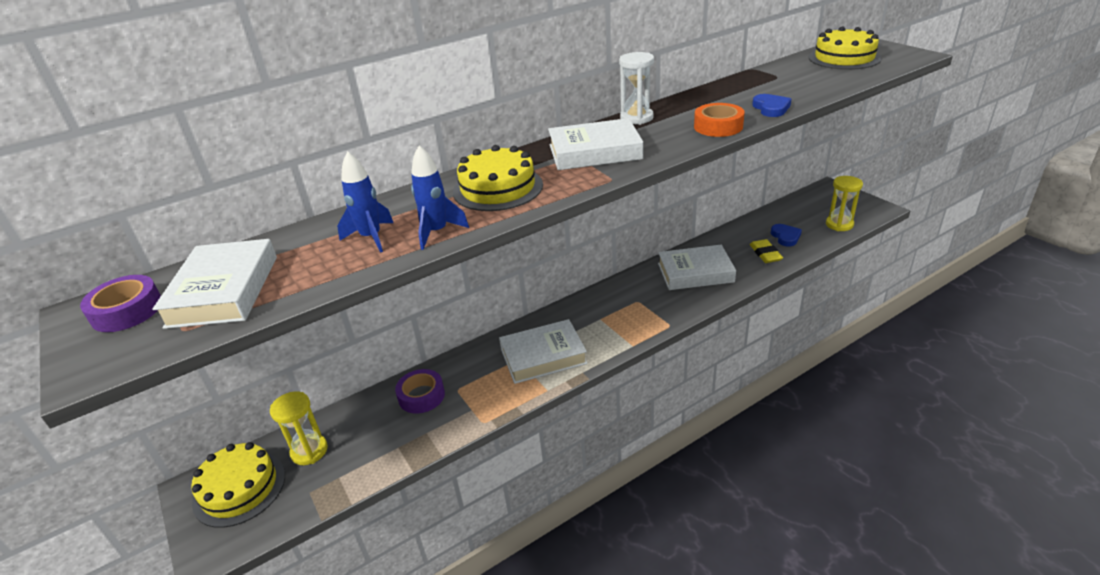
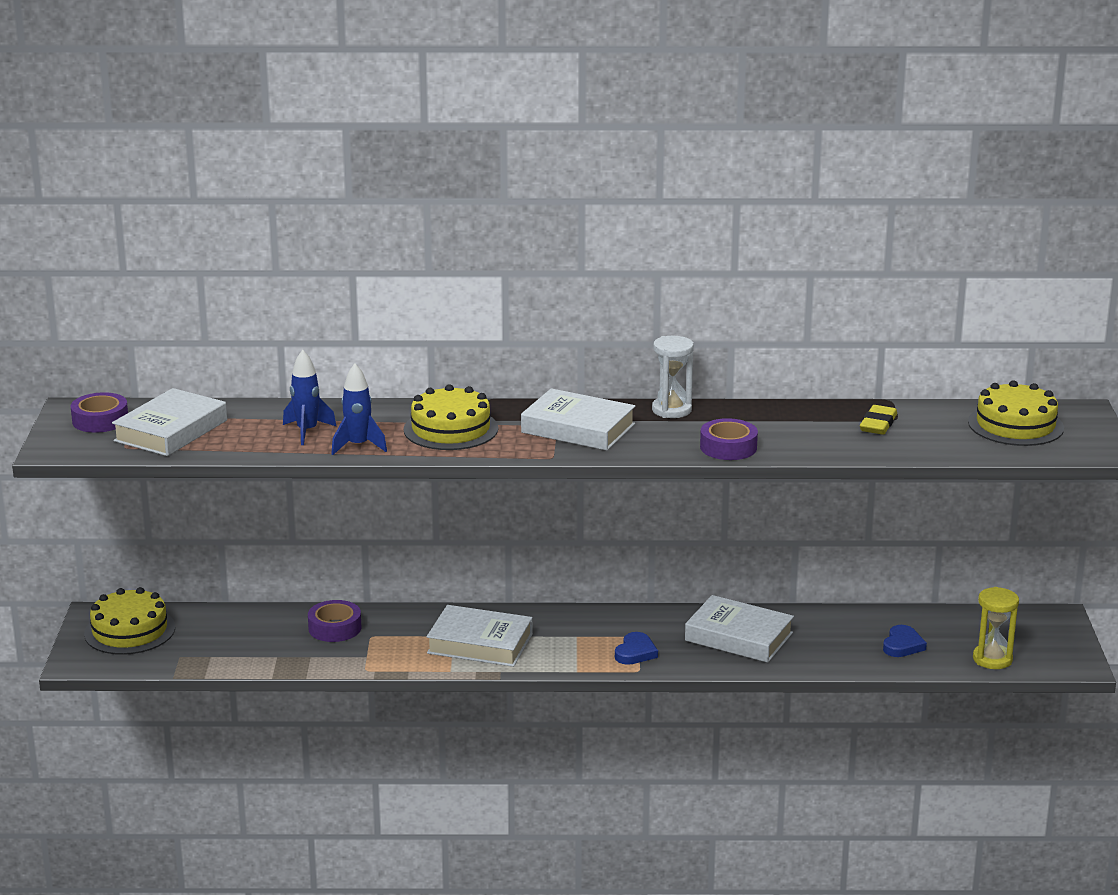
camera: 30 degrees right, 10 degrees down
yellow hourglass [270,391,328,465] -> none
orange tape [694,103,745,137] -> purple tape [700,418,758,460]
yellow eraser [750,239,783,263] -> yellow eraser moved to [860,405,897,435]
blue heart [752,94,791,117] -> blue heart moved to [615,632,658,665]

